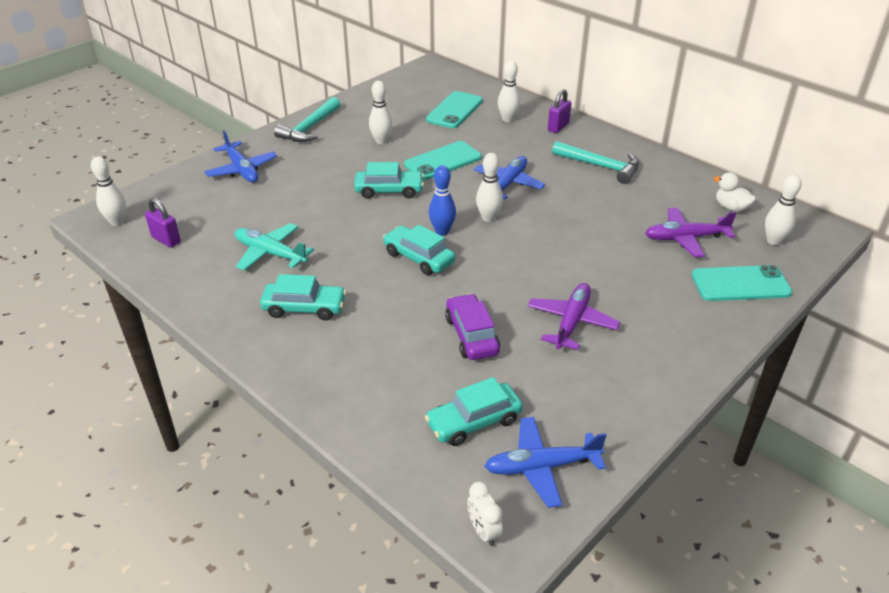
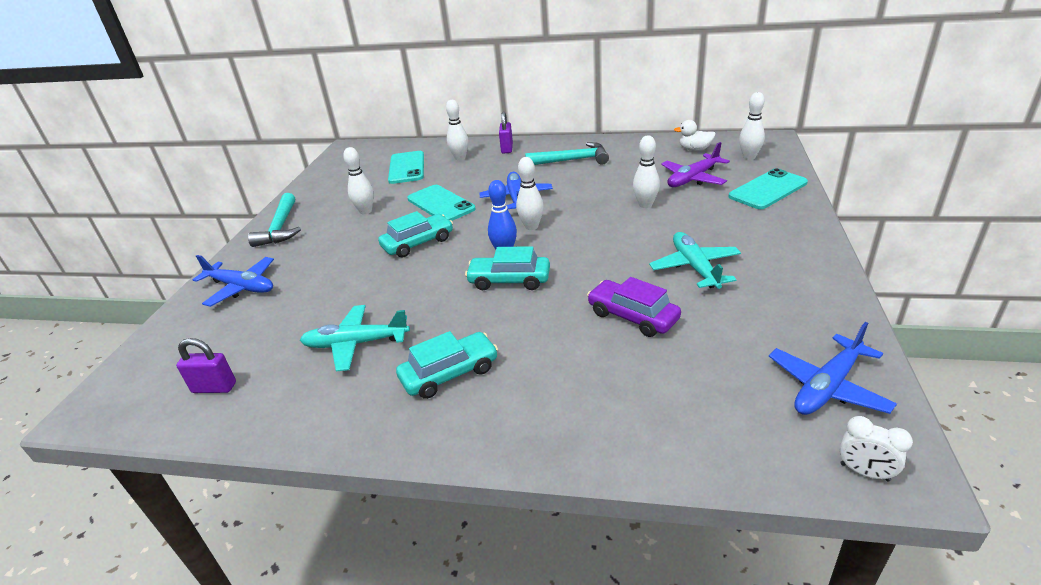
camera: 30 degrees left, 5 degrees down
white bowling pin [91,156,126,226] -> white bowling pin moved to [633,135,660,208]
turquoise phone [404,141,482,180] -> turquoise phone turned 60 degrees counterclockwise [407,185,476,221]
turquoise car [425,377,523,446] -> none
purple plane [528,283,620,350] -> turquoise plane [649,232,741,289]

